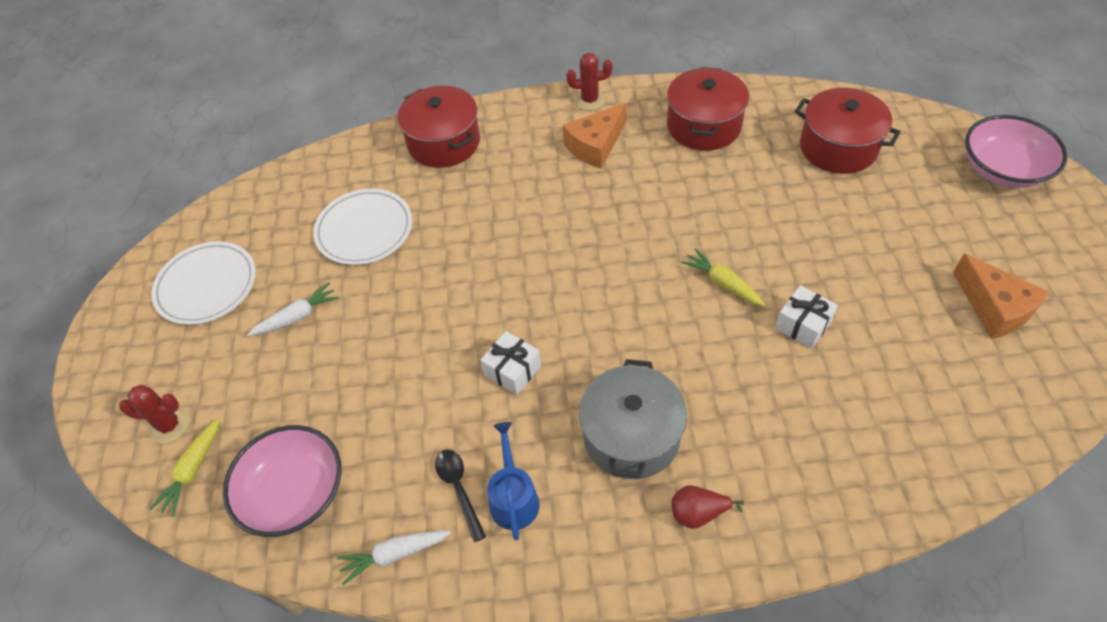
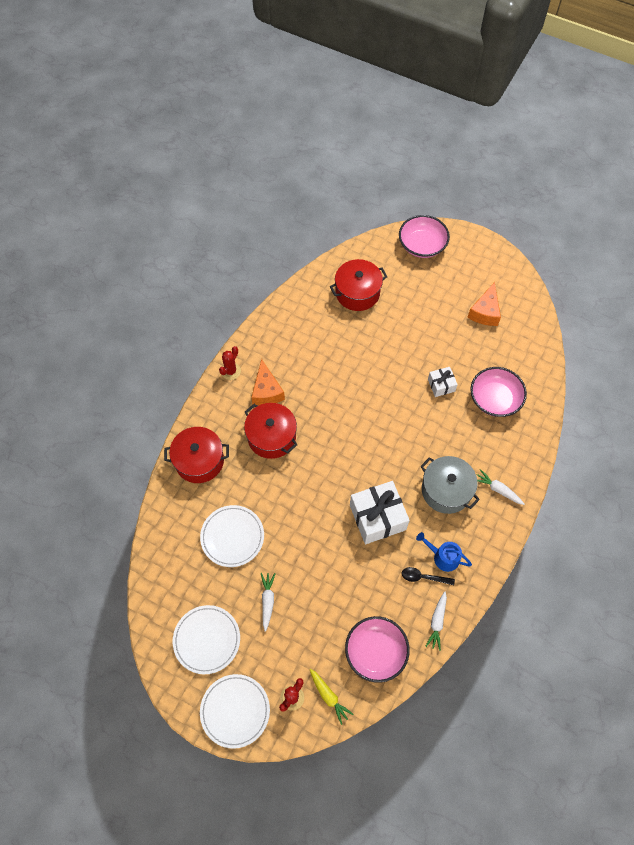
camera: 60 degrees left, 10 degrees up
white gift [480,331,541,395] -> white gift [350,481,410,544], size x1.90
red pot [667,67,749,151] -> red pot moved to [244,403,297,459]
red pear [672,485,744,529] -> white carrot [477,469,524,505]
yellow carrot [681,248,765,307] -> none
orange cheese [953,254,1049,339] -> orange cheese turned 105 degrees clockwise [467,282,501,326]
none -> white plate [200,674,270,749]
none -> pink bowl [470,367,527,417]

